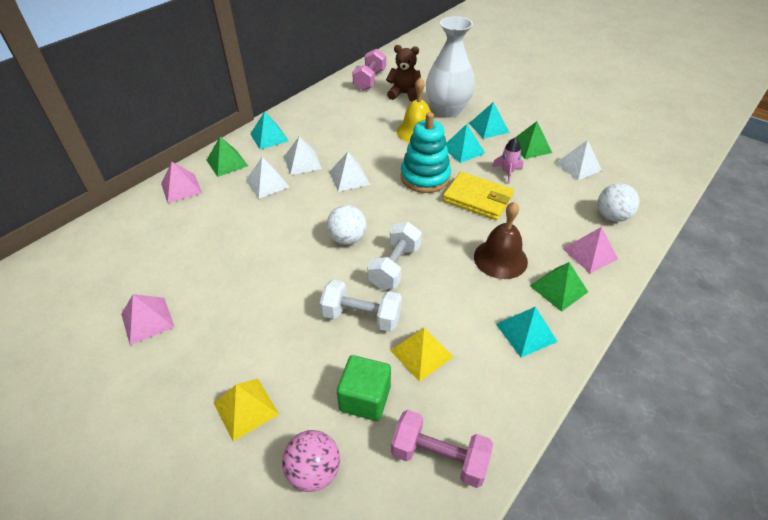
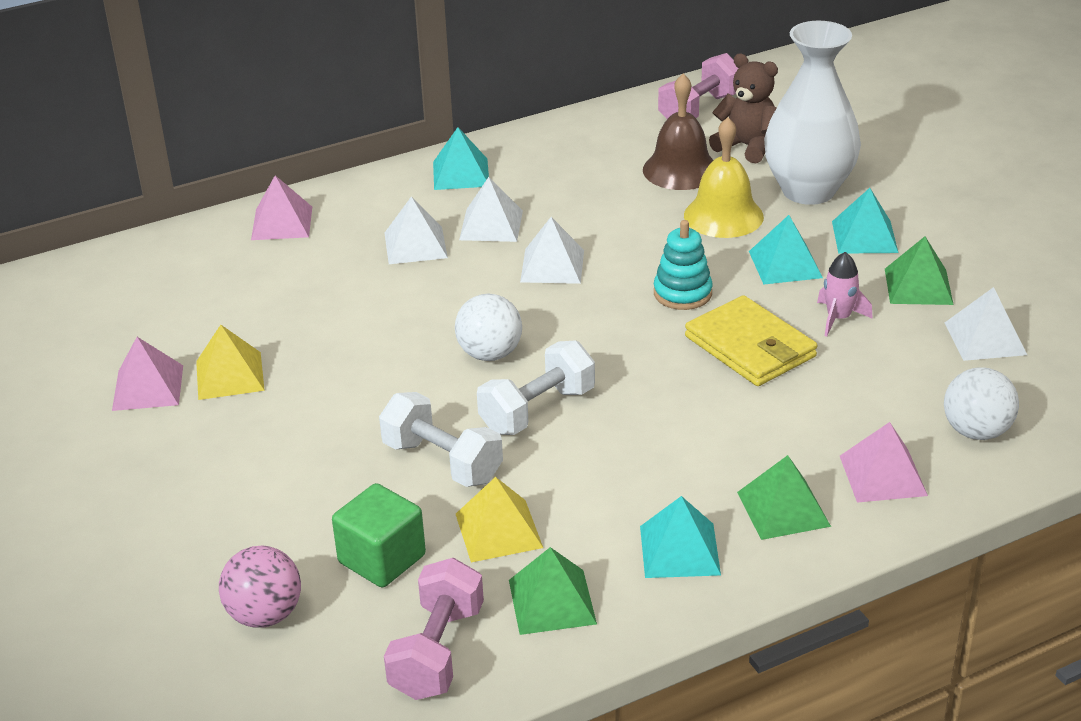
camera: 25 degrees right, 10 degrees down
green pyramid [206,137,248,177] -> green pyramid moved to [509,547,597,635]
yellow pyramid [214,378,279,442] -> yellow pyramid moved to [196,325,265,400]
pink dumbbell [391,410,493,488] -> pink dumbbell turned 60 degrees clockwise [384,558,484,700]
turquoise stacking toy [401,112,451,193] -> turquoise stacking toy [654,220,713,310], size x0.63
brown bell [474,202,528,279] -> brown bell moved to [643,74,713,190]

